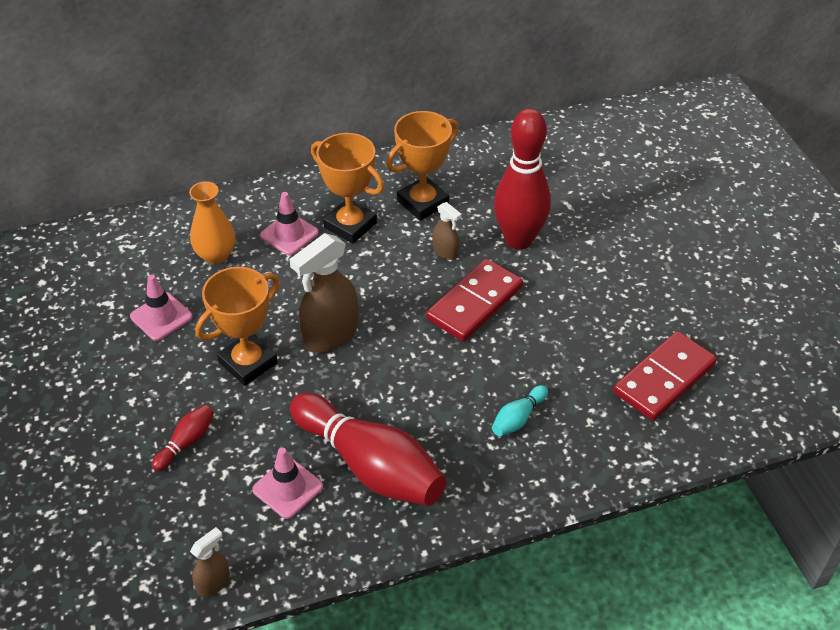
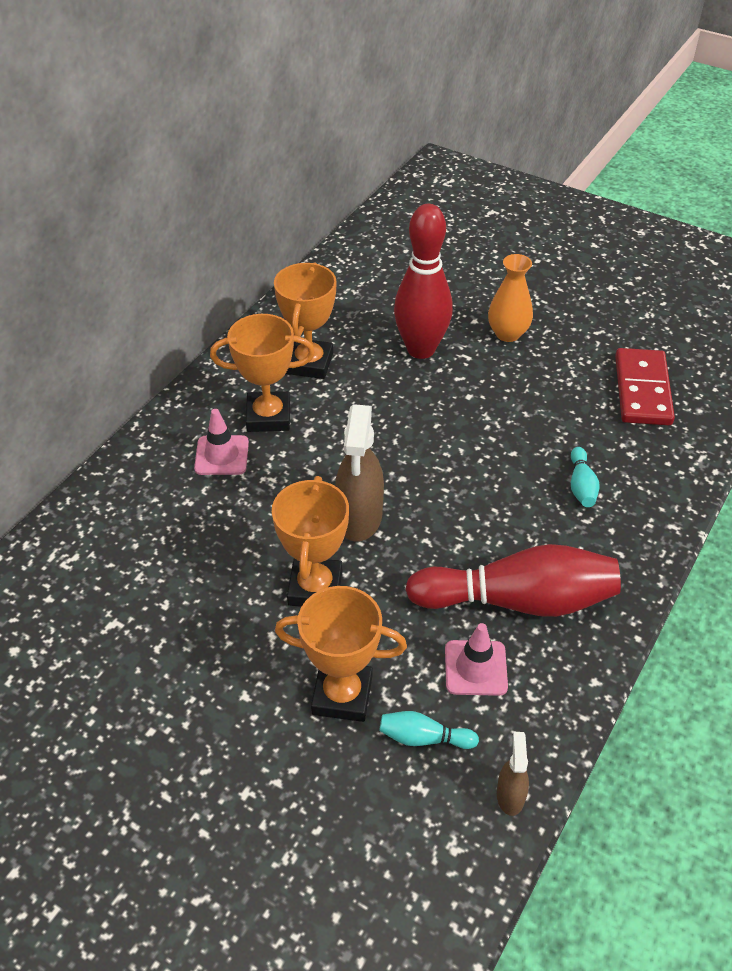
camera: 40 degrees left, 0 degrees up
pink traffic cone [130,274,193,341] -> none
red bowling pin [151,405,214,471] -> orange trophy [275,586,407,722]
orange vase [189,181,235,264] -> orange vase moved to [488,254,533,342]
red domino [426,259,523,341] -> none
brown spray bottle [433,202,462,260] -> none
none -> turquoise bowling pin [379,711,479,749]

